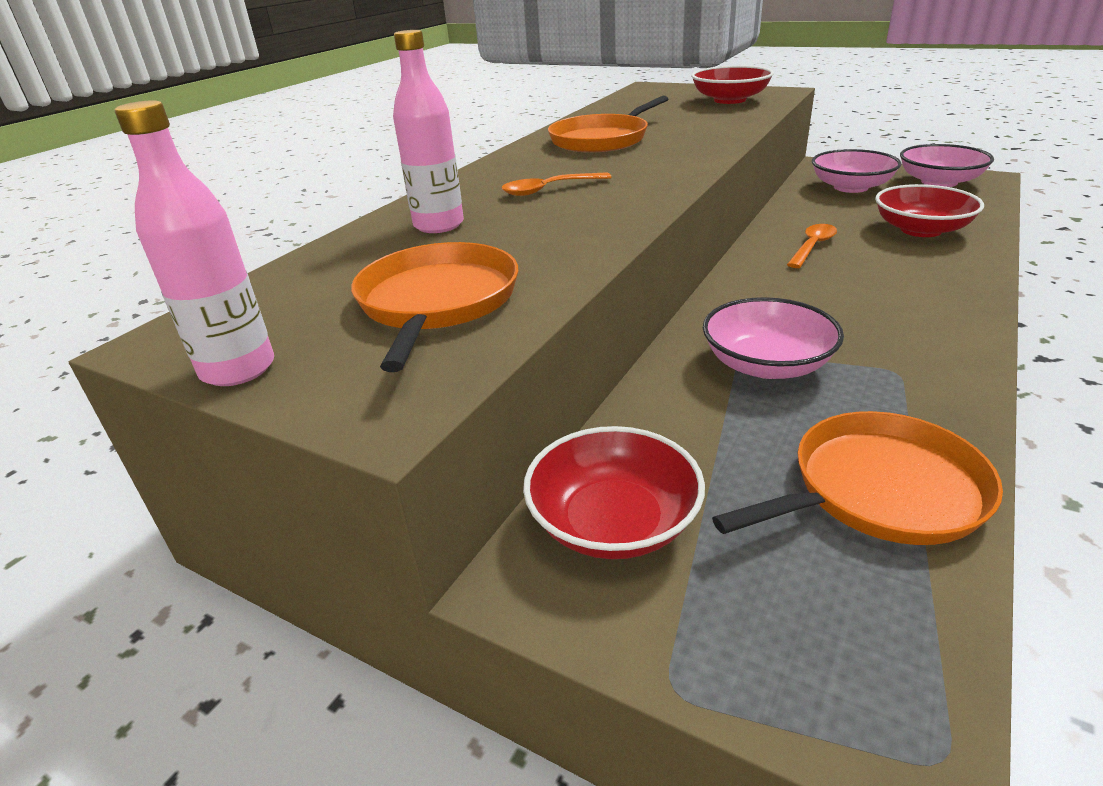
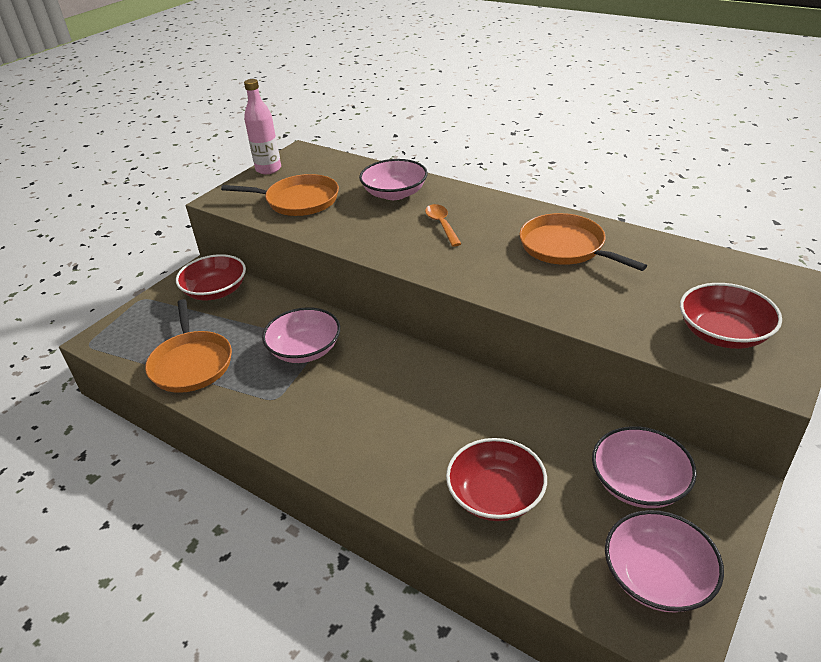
camera: 95 degrees right, 5 degrees up
pink bottle [393,30,464,233] -> pink bowl [359,159,428,200]
orange spoon [787,224,837,268] -> none

